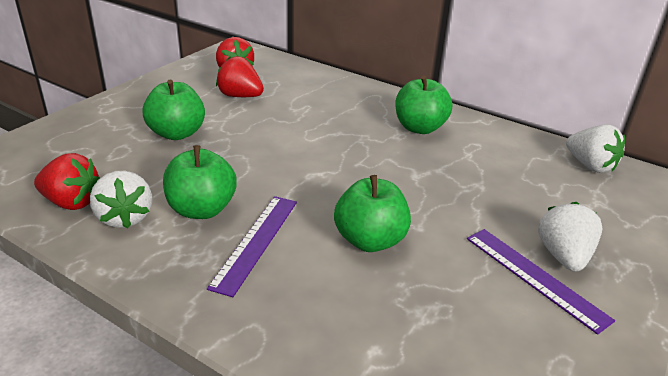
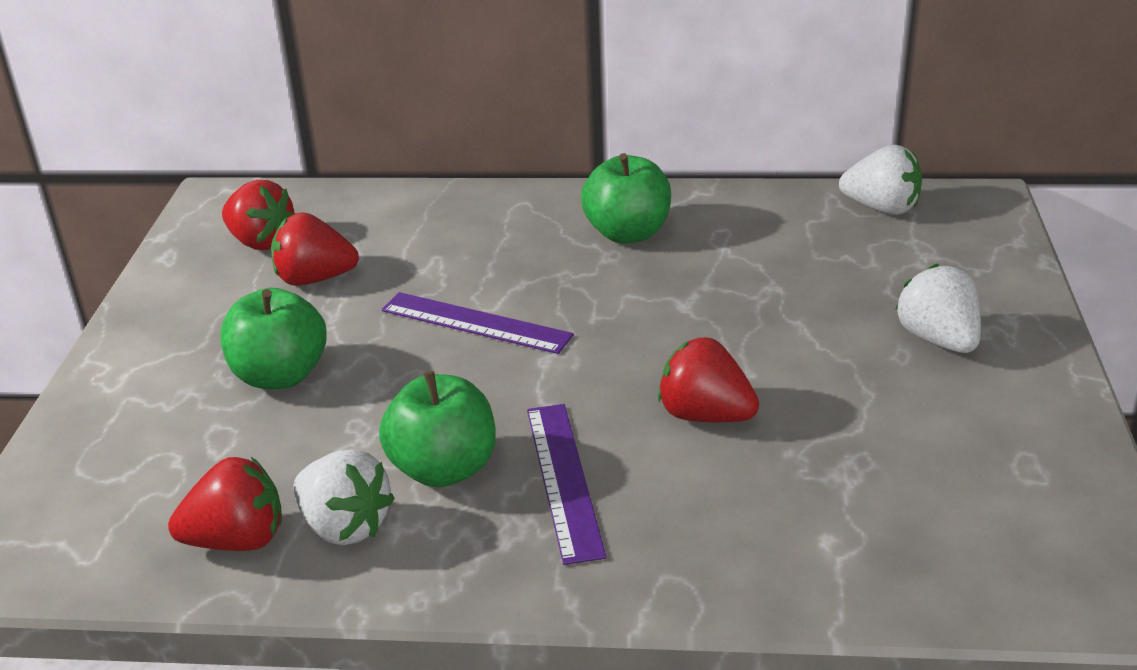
camera: 25 degrees left, 0 degrees up
green apple [334,175,411,252] -> red strawberry [658,337,759,422]
purple ruler [467,229,615,335] -> purple ruler moved to [381,292,574,354]

